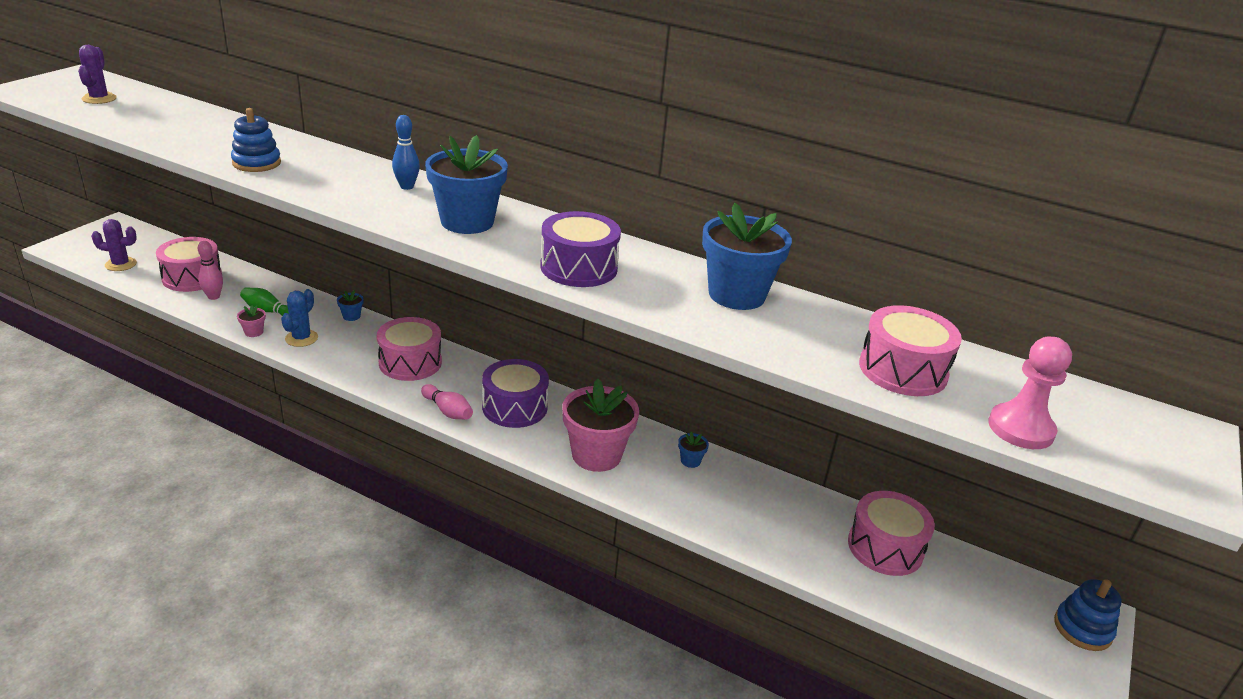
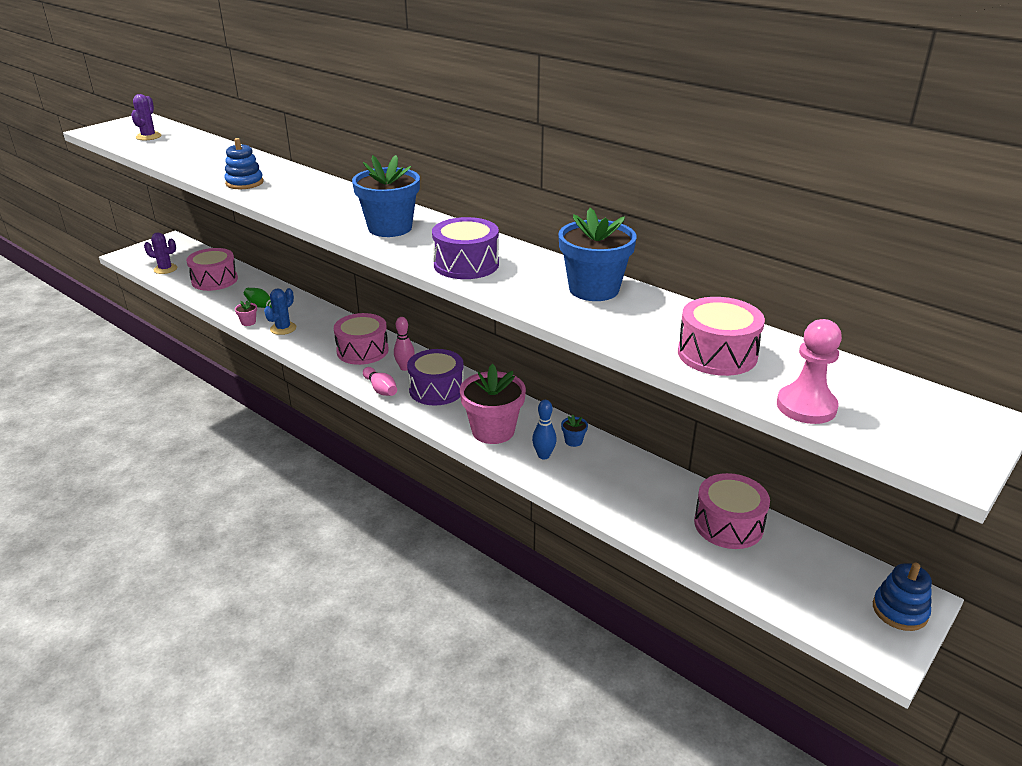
camera: 15 degrees right, 0 degrees up
pink bowling pin [198,241,223,300] -> pink bowling pin moved to [394,317,415,371]
blue flower pot [337,290,363,321] -> none
blue bowling pin [392,115,420,190] -> blue bowling pin moved to [532,400,557,459]

